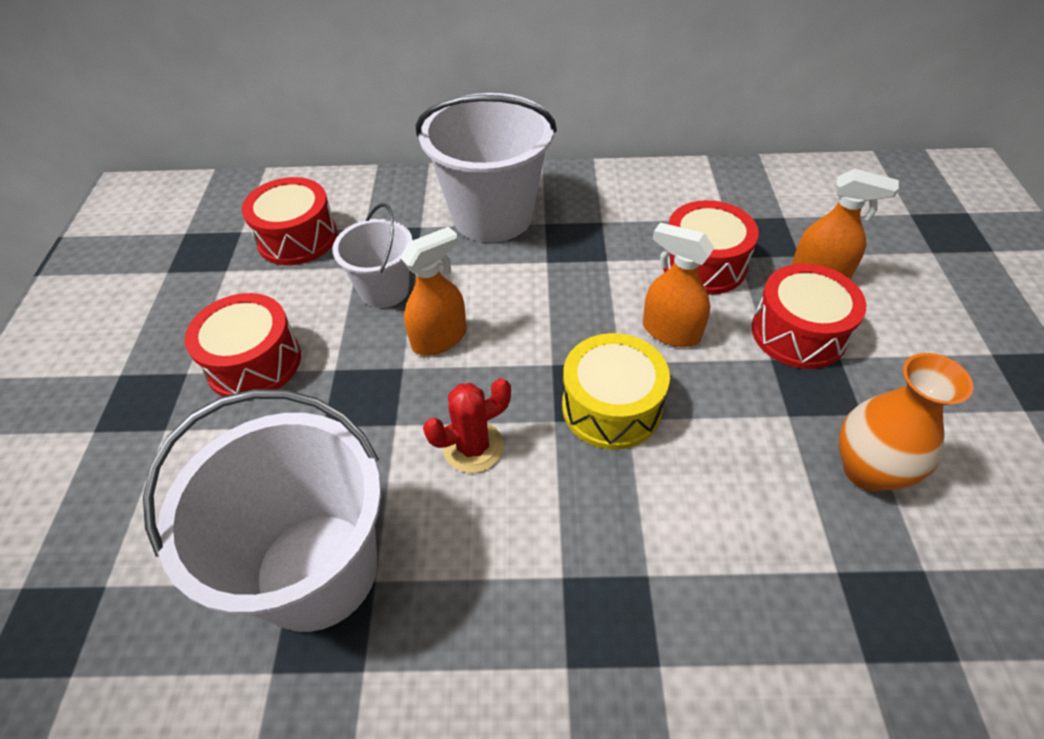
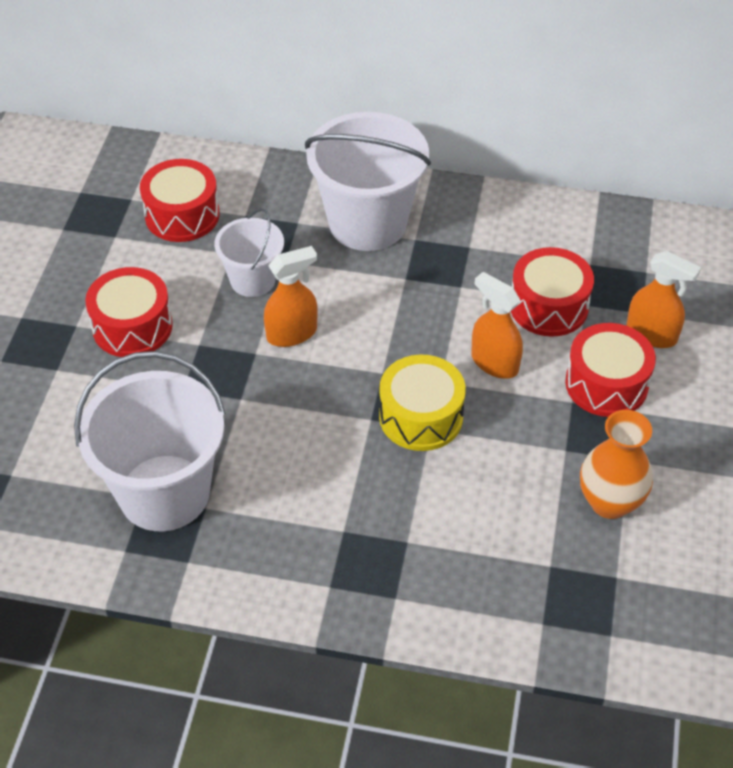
camera: 10 degrees right, 0 degrees up
red cactus [423,378,511,473] -> none

